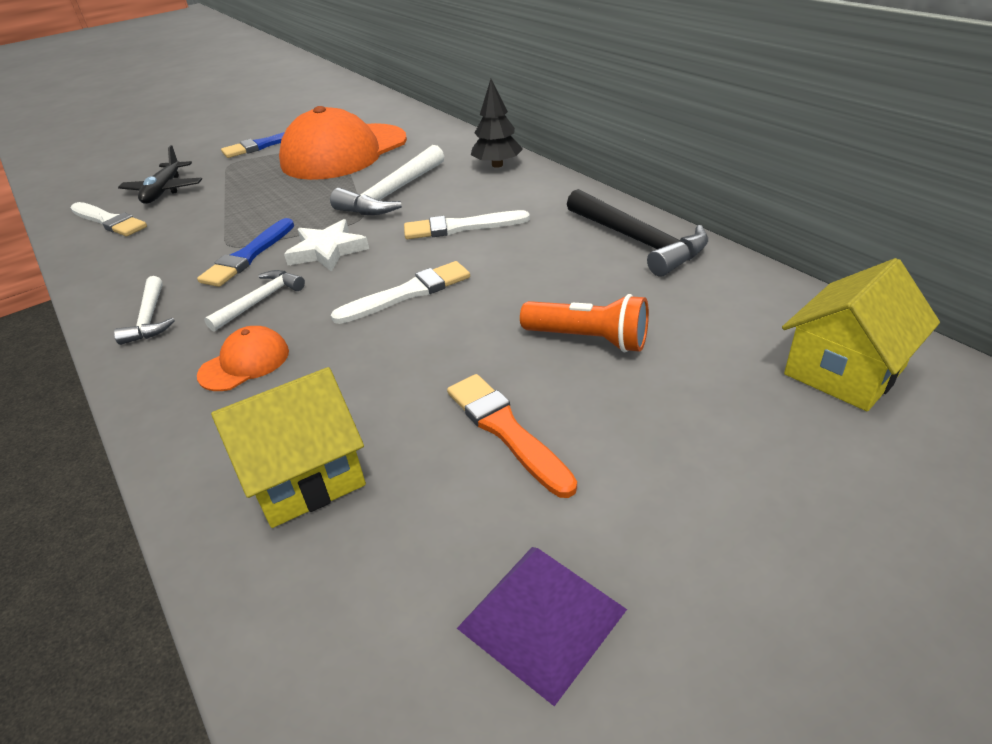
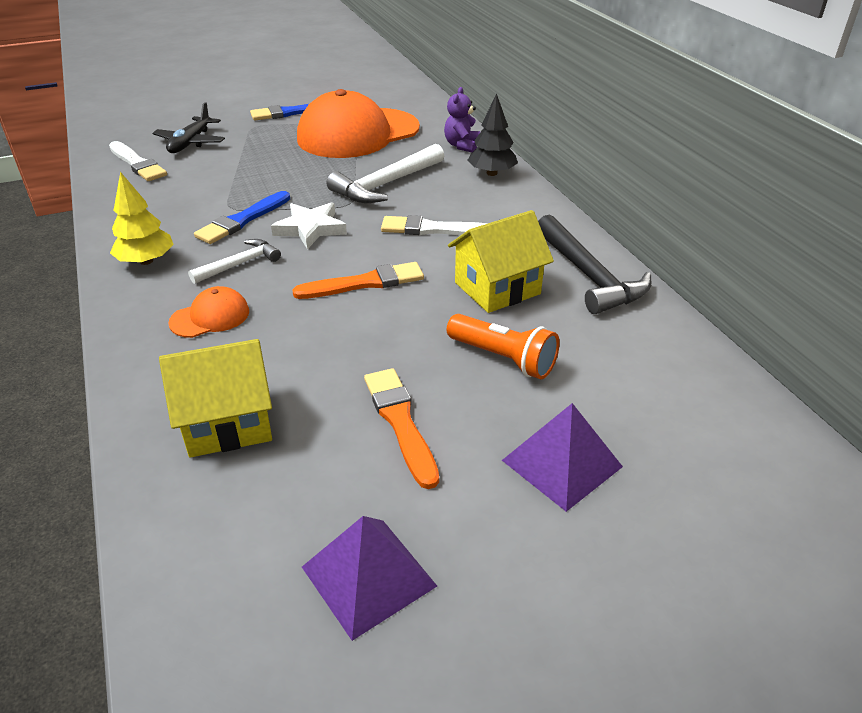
camera: 10 degrees right, 0 degrees up
white hammer [114,276,175,345] -> yellow tree [110,172,174,265]
white brush [331,261,470,324] -> orange brush [292,262,424,299]
yellow house [782,258,940,411] -> yellow house moved to [448,210,554,313]
none -> purple teddy bear [444,87,480,152]
none -> purple pyramid [502,403,623,512]

